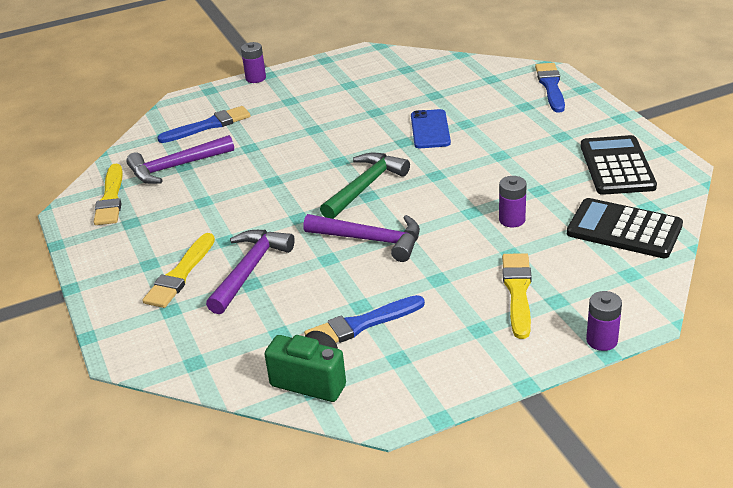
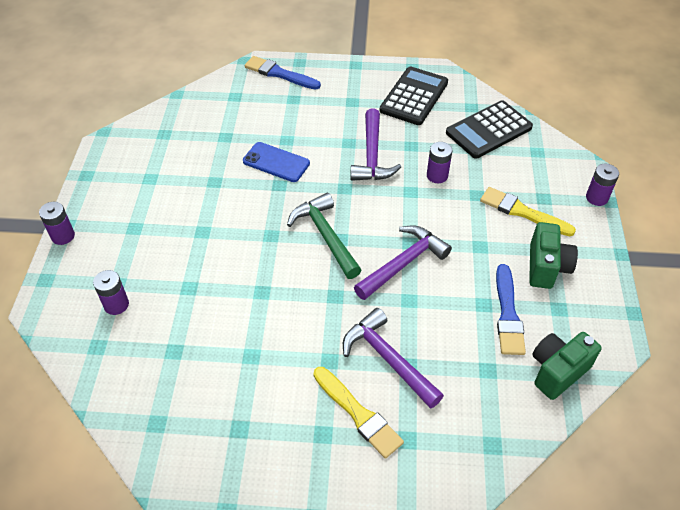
camera: 65 degrees left, 15 degrees up
yellow brush [94,164,123,225] -> none
purple hammer [126,135,234,184] -> purple hammer moved to [350,109,401,181]
blue brush [157,106,251,143] -> purple battery [93,270,129,315]
black calculator [581,135,657,195] -> black calculator turned 90 degrees clockwise [379,67,448,125]
none -> green camera [529,222,578,289]

